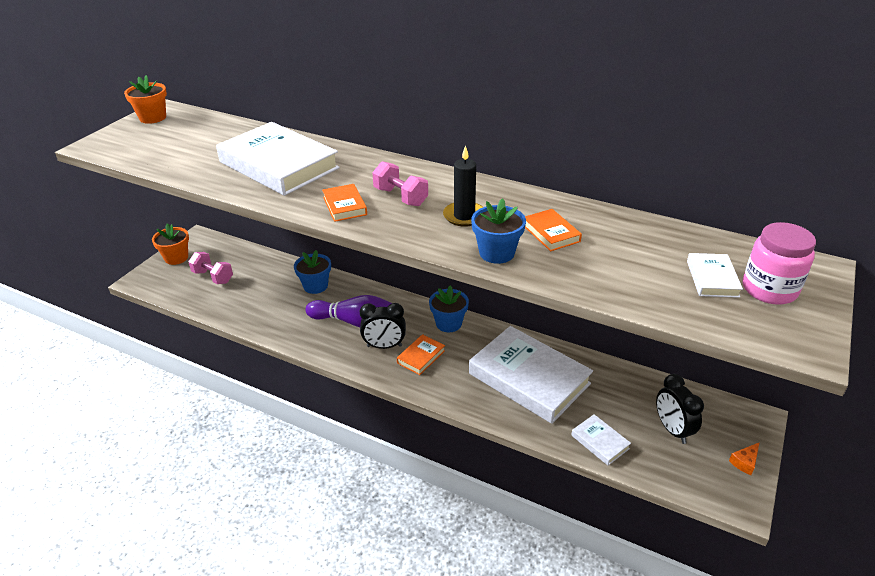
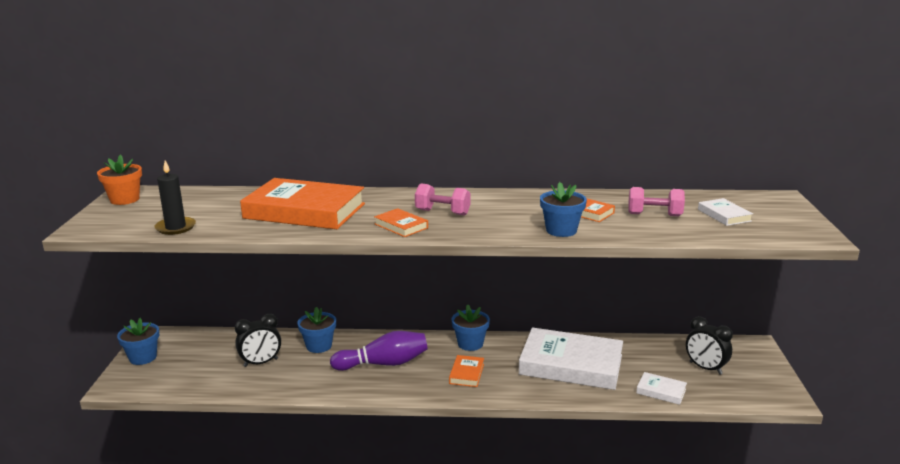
camera: 25 degrees left, 15 degrees down
orange flower pot [152,224,189,265] -> blue flower pot [117,318,159,365]
pink dumbbell [188,252,233,284] -> pink dumbbell moved to [628,187,685,216]
white book [216,122,340,196] -> orange book [240,178,365,229]
black clock [360,303,406,349] -> black clock moved to [235,314,281,367]
black candle [443,145,483,227] -> black candle moved to [154,160,196,235]
orange cheese [729,442,760,475] -> none
pink jar [743,222,816,305] -> none

